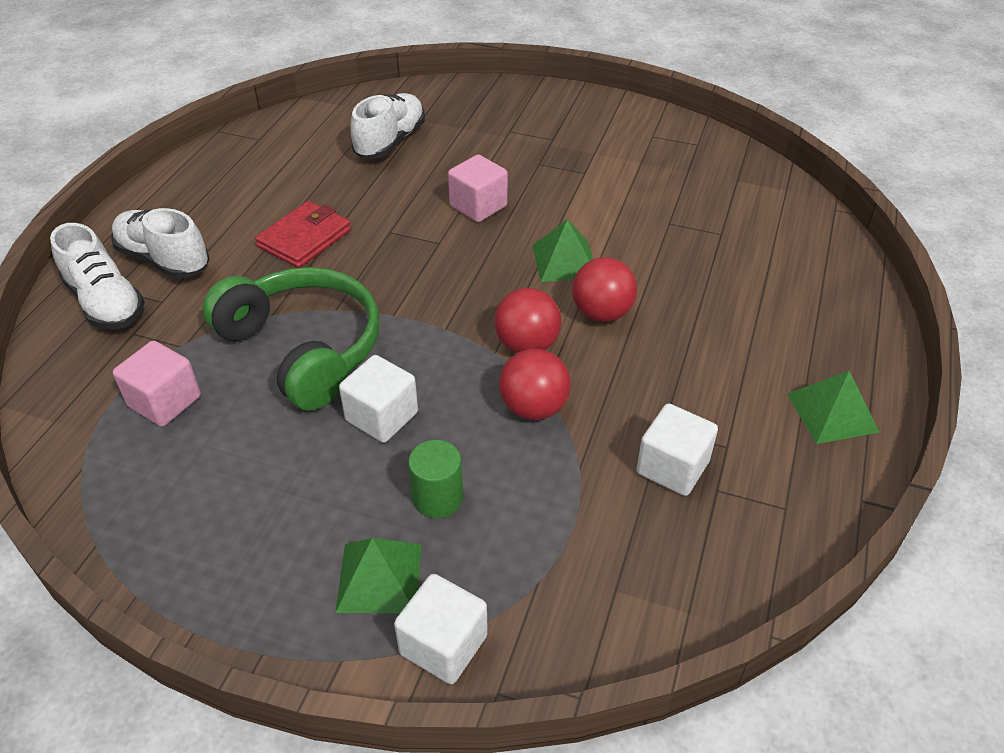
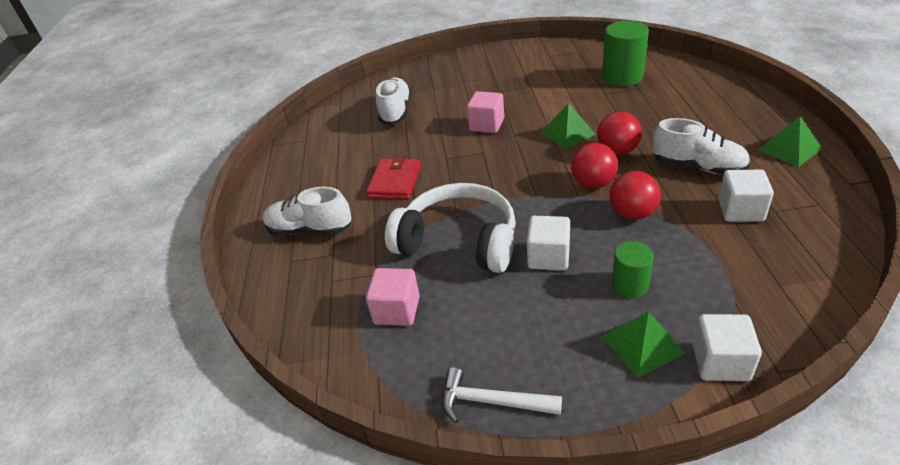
camera: 20 degrees left, 5 degrees down
white shoe [50,223,145,329] -> white shoe moved to [652,118,750,175]
green headphones [202,267,380,411] -> white headphones [385,183,516,273]
none -> white hammer [442,367,562,423]
none -> green cylinder [602,21,649,86]

